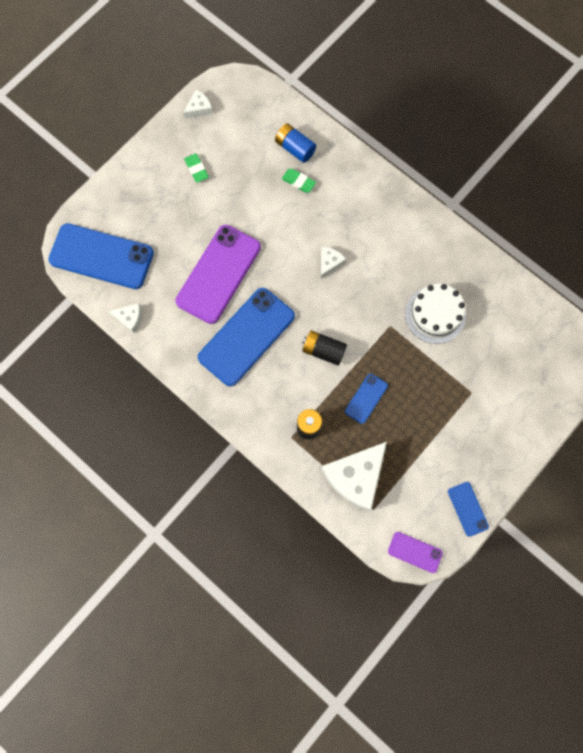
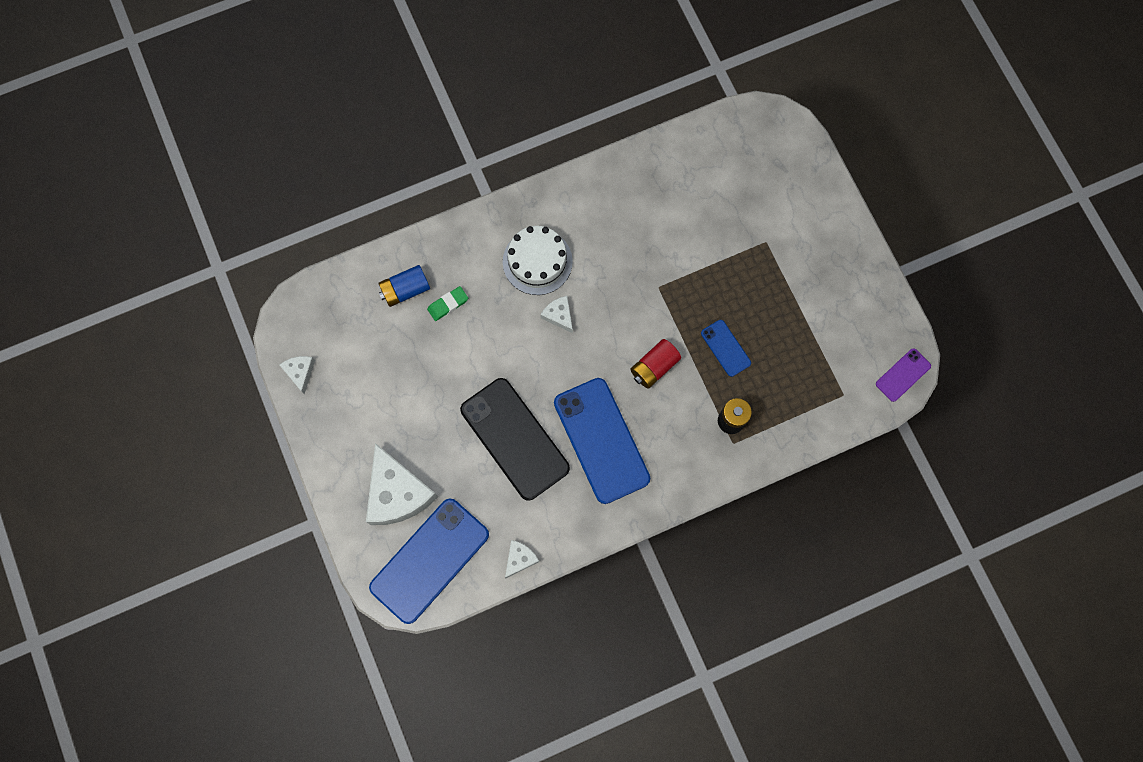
camera: 65 degrees left, 0 degrees up
purple phone [175,225,261,324] -> black phone [460,378,570,501]
green eraser [184,153,209,183] -> none
black battery [302,330,347,366] -> red battery [630,339,681,388]
white cheese [321,442,387,511] -> white cheese moved to [366,443,438,525]
white cake [405,284,466,344] -> white cake moved to [503,226,573,295]
blue phone [448,482,489,537] -> none

